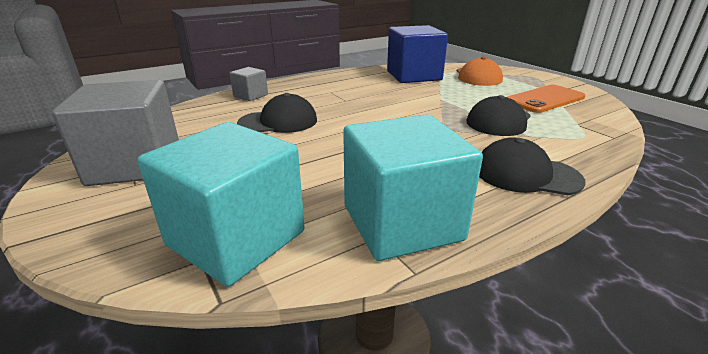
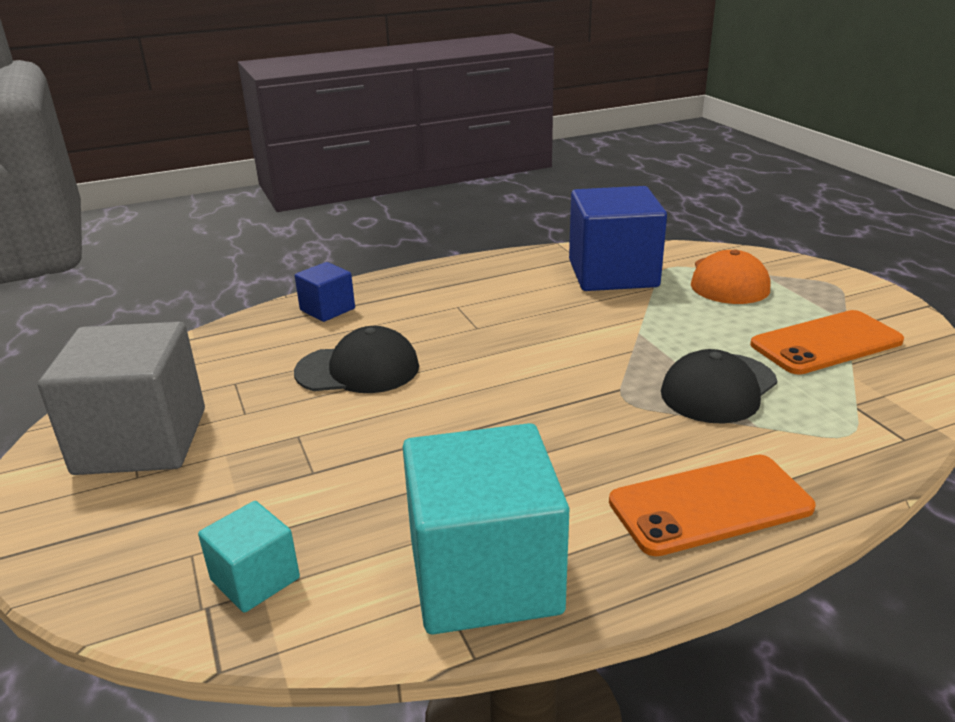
camera: 10 degrees right, 0 degrees up
turquoise cube [137,122,304,287] -> turquoise cube [198,501,300,613], size x0.49
grey cube [230,67,268,101] -> blue cube [295,262,355,322]
black cap [479,137,586,195] -> orange phone [609,455,816,556]

